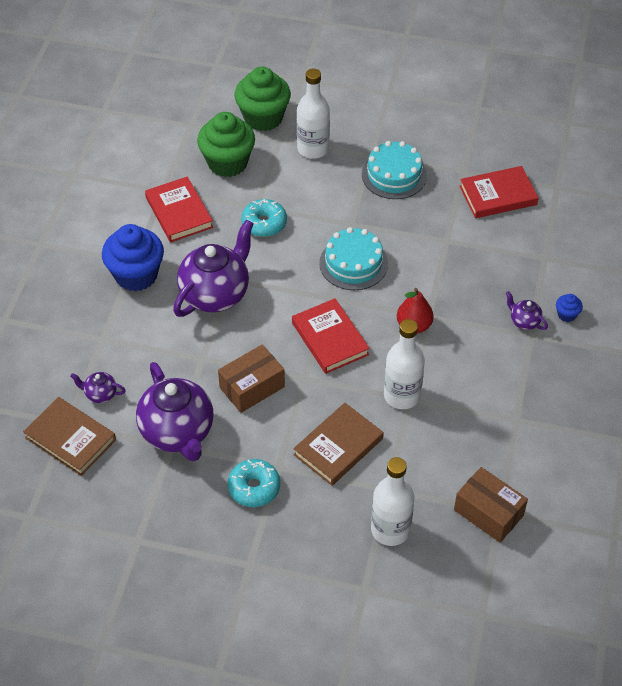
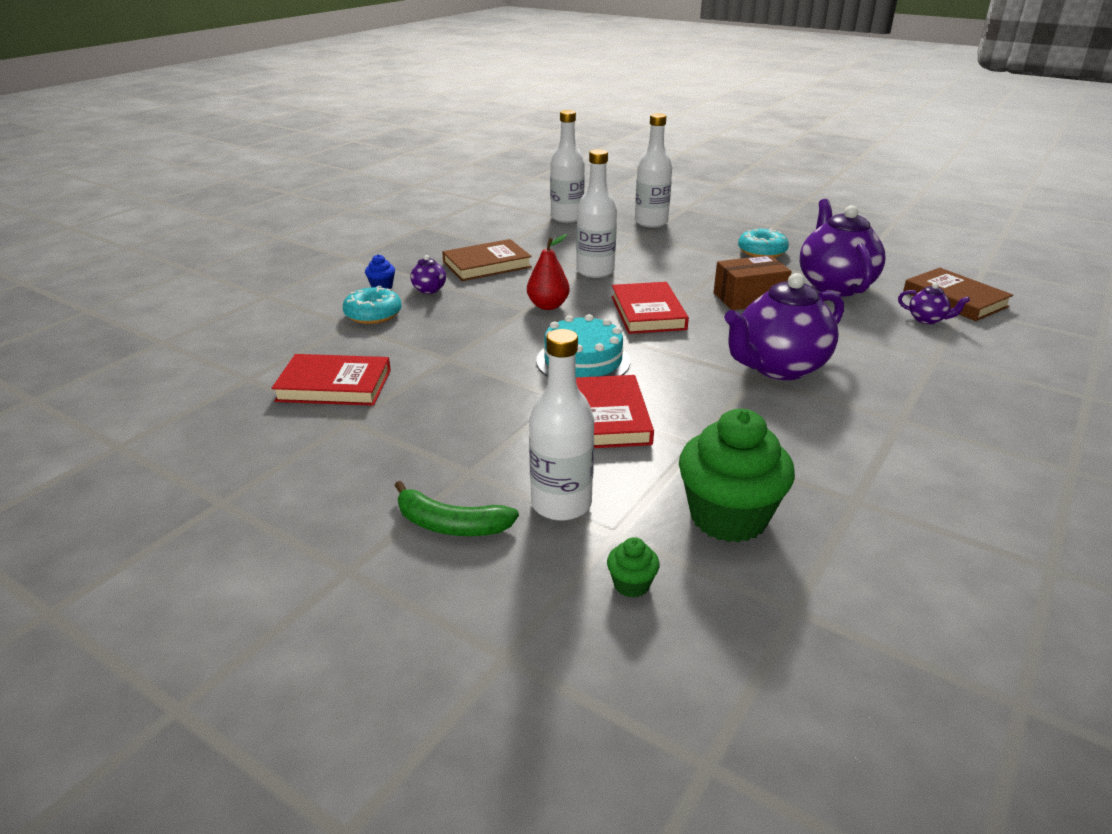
camera: 160 degrees left, 20 degrees down
blue cupcake [102,224,164,292] -> none
red book [145,176,213,243] -> red book moved to [576,375,654,448]
green cupcake [234,67,291,131] -> green cupcake [607,537,660,598], size x0.43
turquoise donut [241,199,287,237] -> turquoise donut moved to [343,286,402,324]
brown book [293,403,383,486] -> brown book moved to [442,239,532,281]
turquoise cake [362,141,427,199] -> none
brown box [454,467,528,543] -> white bottle [550,110,585,223]
none -> green banana [395,481,519,536]

